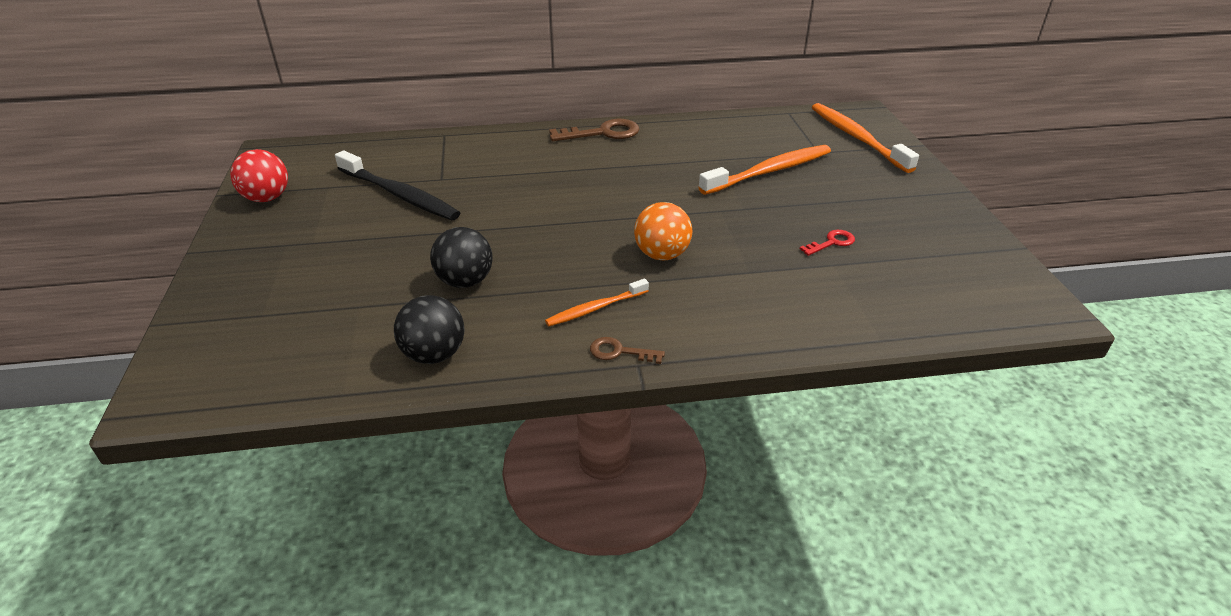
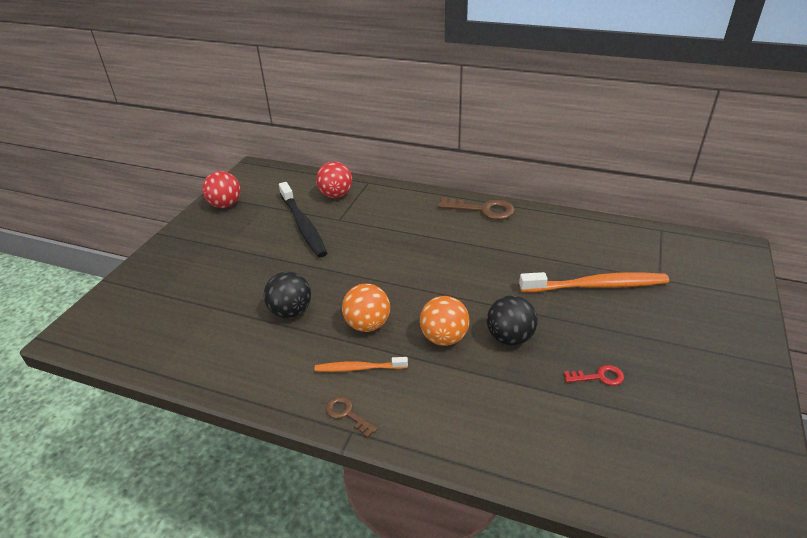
camera: 30 degrees right, 0 degrees up
black ball [394,295,465,364] -> black ball moved to [487,295,538,346]
orange toothbrush [812,103,919,173] -> none
none -> red ball [316,162,352,198]
none -> orange ball [342,284,390,332]

